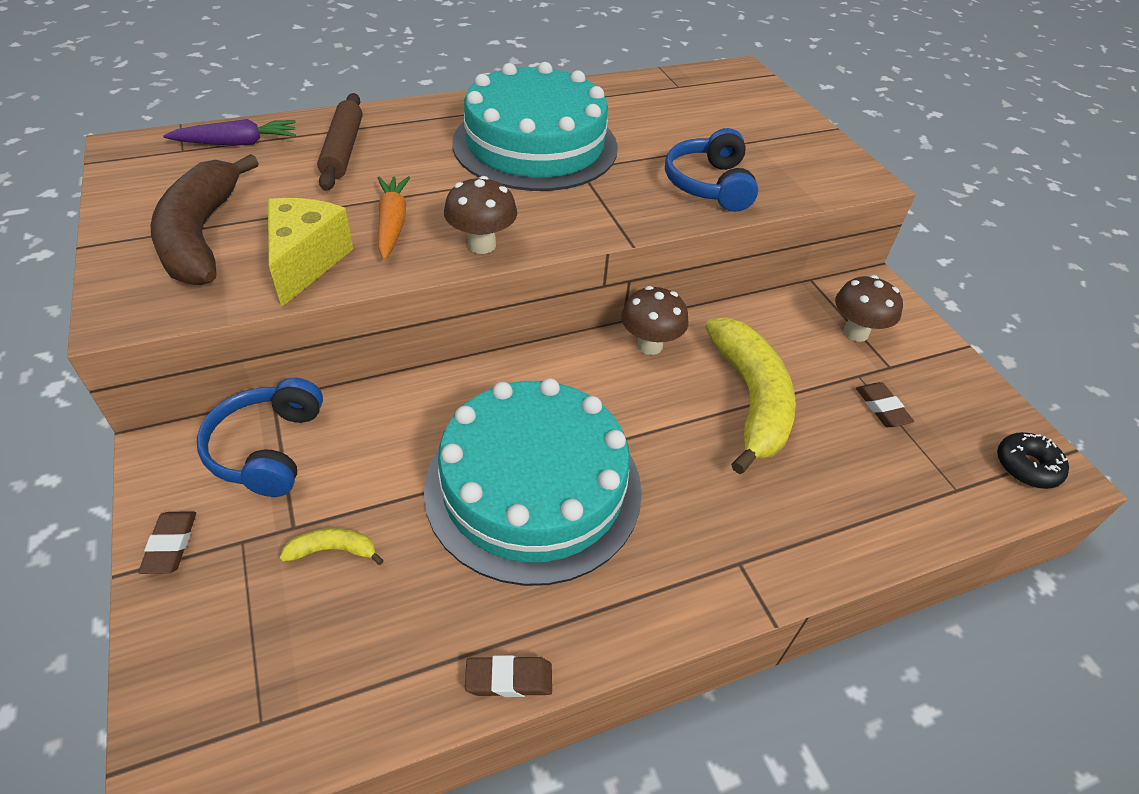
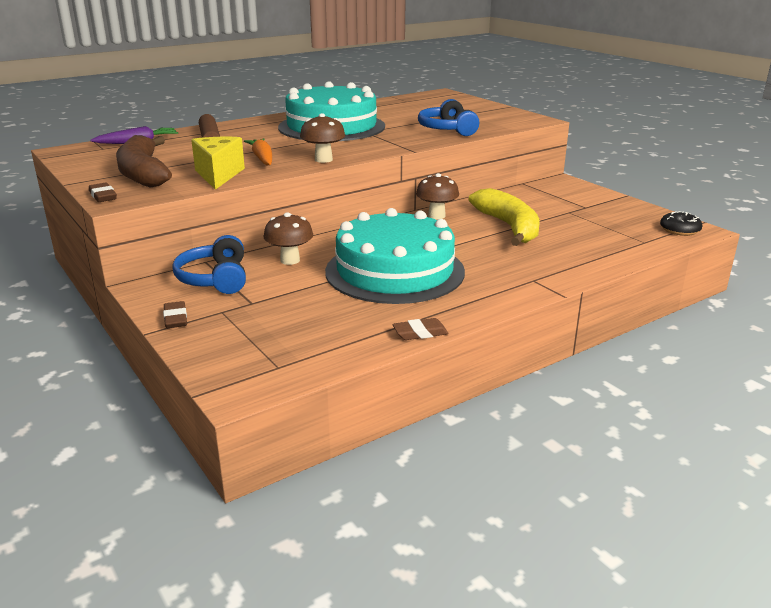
camera: 10 degrees left, 20 degrees down
yellow banana [279,528,384,565] -> none
brown mushroom [835,275,903,342] -> brown mushroom moved to [263,212,313,265]
brown eraser [856,382,914,427] -> brown eraser moved to [89,183,117,202]

